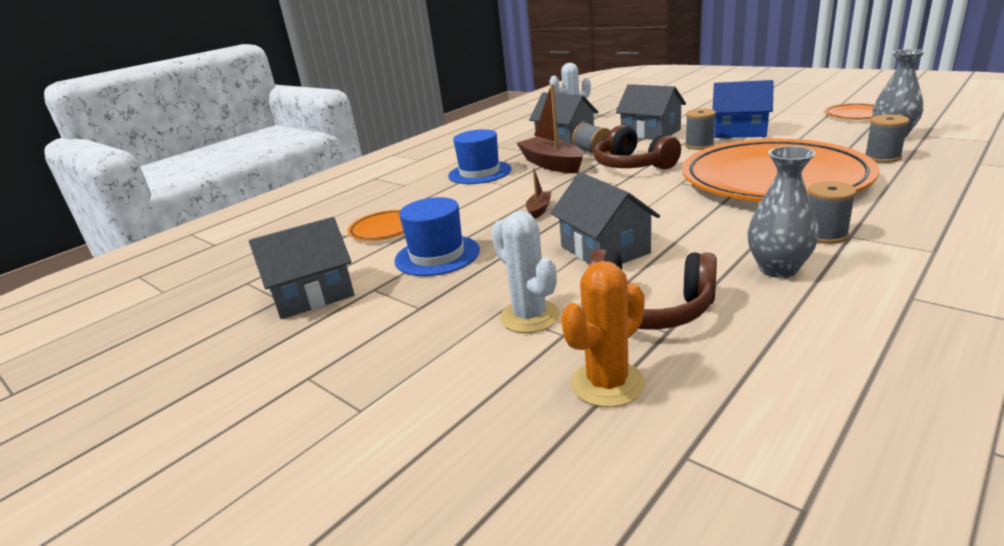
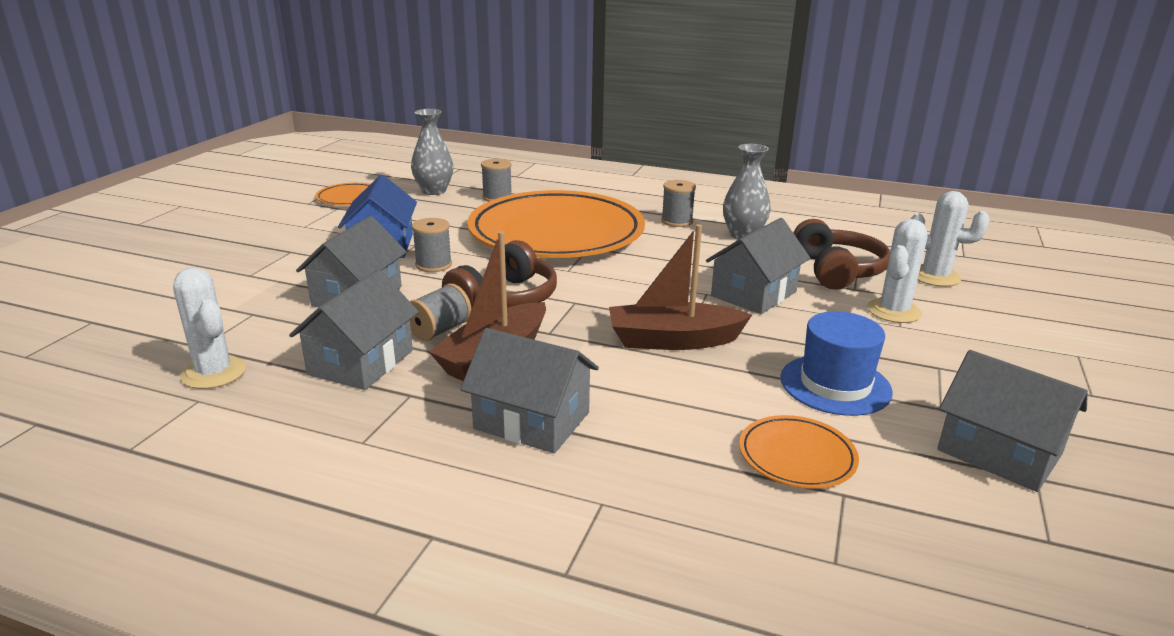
camera: 115 degrees left, 0 degrees up
blue hat [448,129,512,184] -> grey house [460,328,599,453]
brown boat [526,168,551,219] -> brown boat [609,224,752,350], size x2.09
orange cactus [561,261,645,407] -> white cactus [911,191,989,287]

